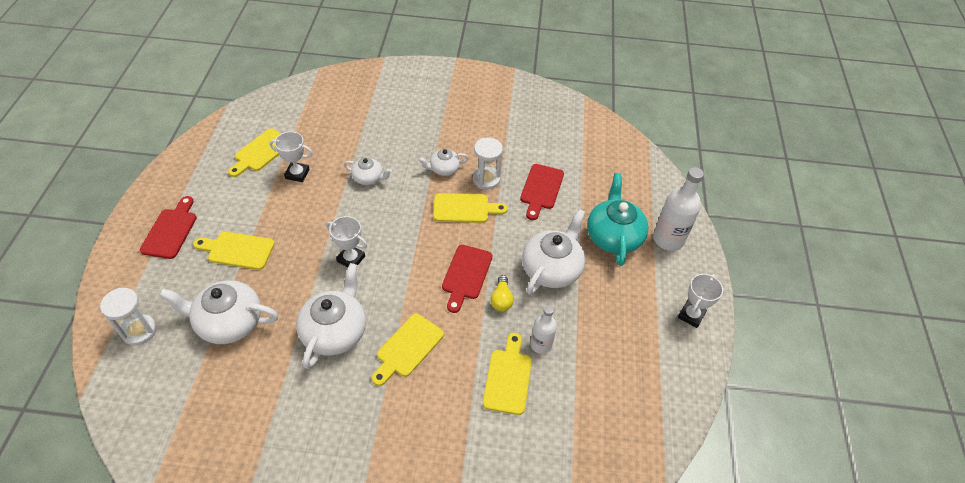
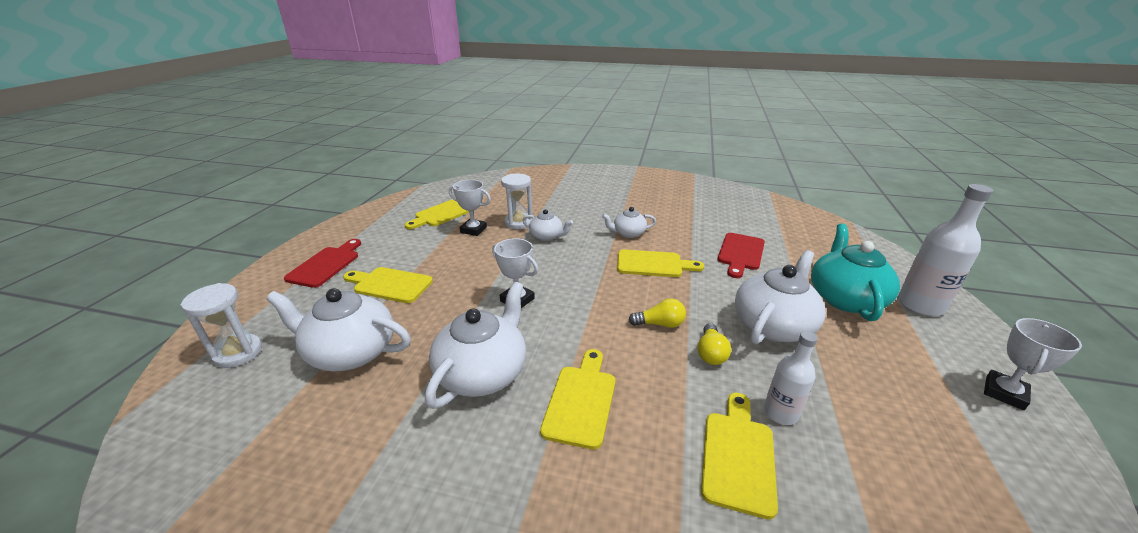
camera: 10 degrees right, 20 degrees down
yellow cutting board [372,314,444,386] -> yellow cutting board turned 150 degrees clockwise [540,349,615,450]
red cutting board [442,245,492,313] -> yellow light bulb [629,298,686,328]
white hourglass [473,137,503,190] -> white hourglass moved to [501,174,533,229]

